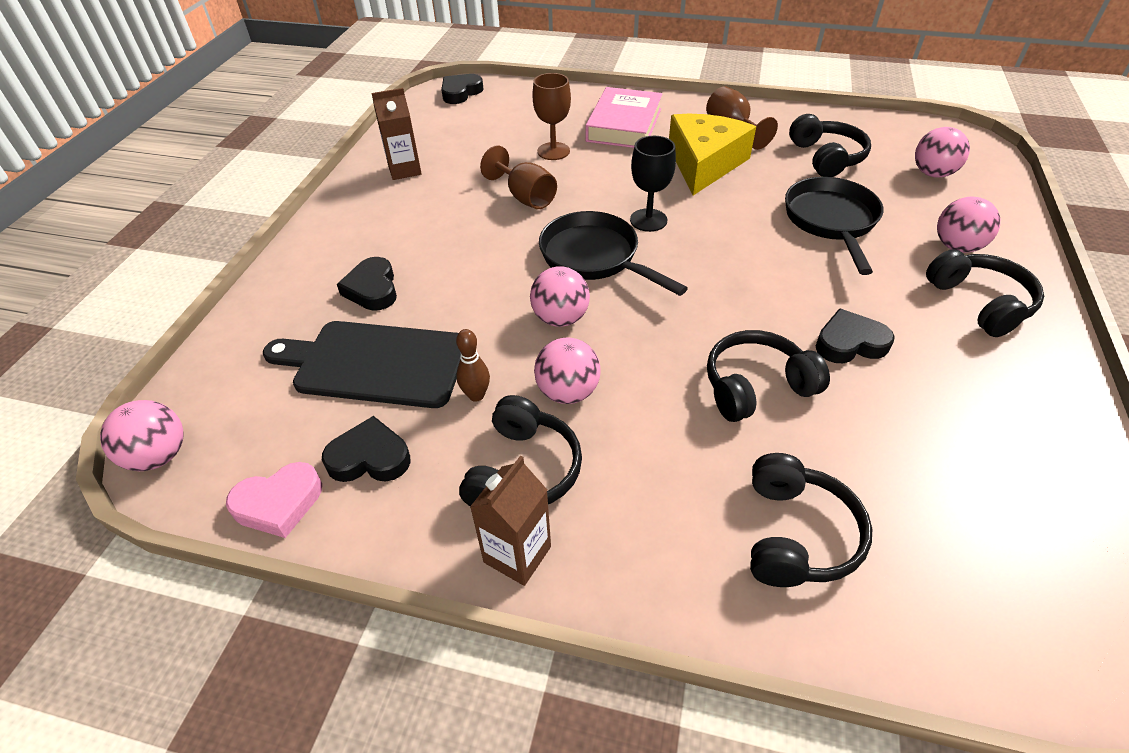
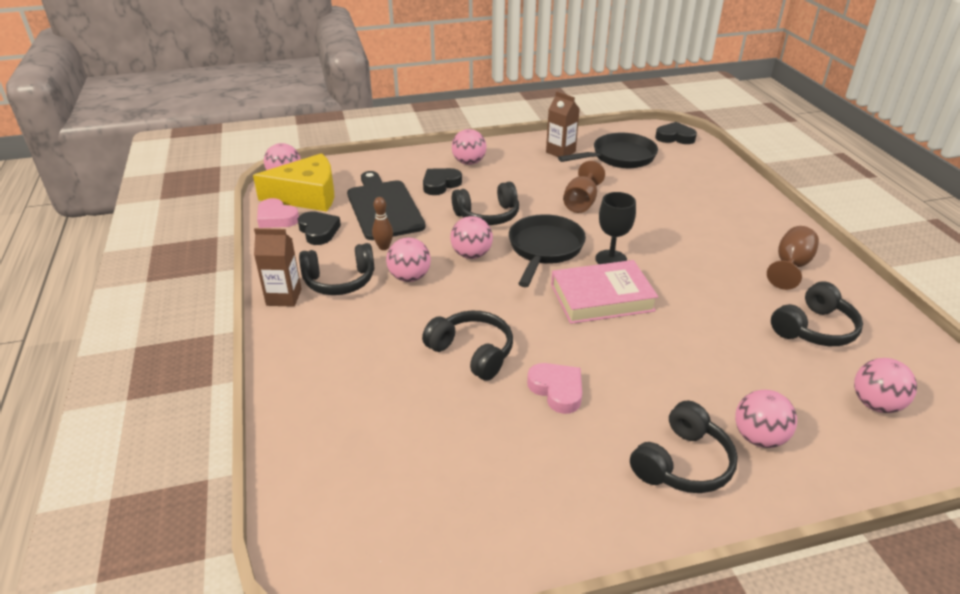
camera: 60 degrees right, 10 degrees down
brown goblet [532,73,571,160] -> none
pink book [585,87,662,148] -> pink book moved to [551,260,658,324]
yellow cheese [669,114,756,195] -> yellow cheese moved to [253,153,334,212]
black headphones [750,453,872,587] -> black headphones moved to [452,181,519,225]
black pan [785,177,883,275] -> black pan moved to [558,133,658,168]
black heart [816,308,895,363] -> pink heart [527,363,582,414]
none -> pink ball [452,129,486,165]

